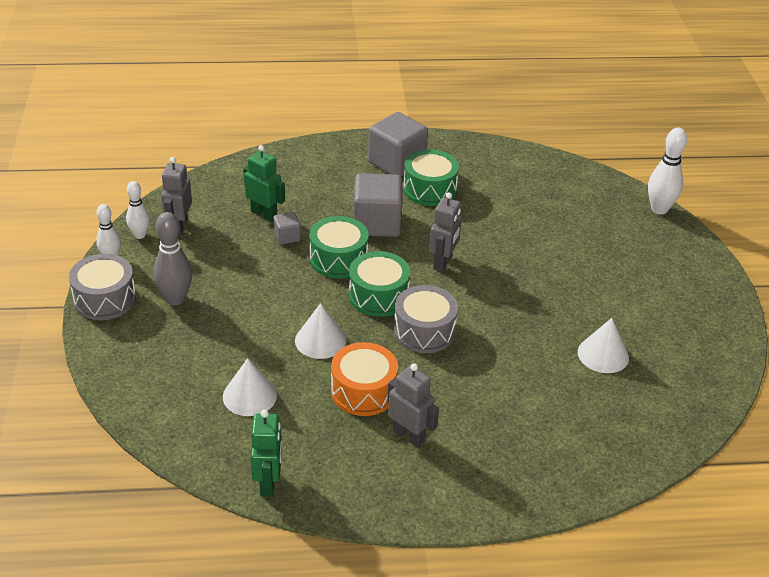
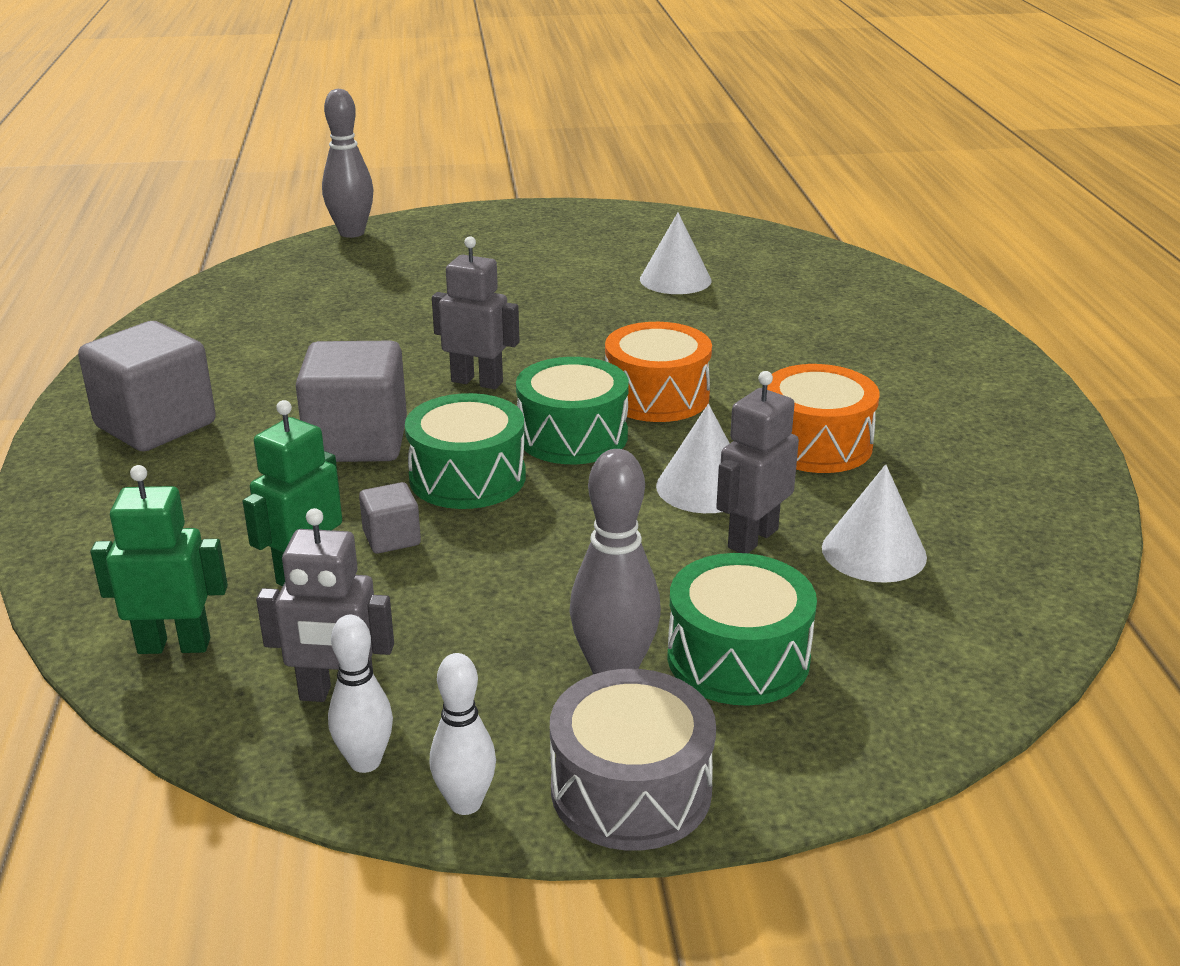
camera: 90 degrees left, 10 degrees down
green robot [251,410,282,497] -> green robot moved to [90,465,228,654]
grey robot [387,363,439,448] -> grey robot moved to [716,371,799,553]
grey drum [394,285,458,353] -> orange drum [605,322,712,422]
green drum [403,149,459,206] -> green drum moved to [668,553,817,706]
white bowling pin [648,128,687,214] -> grey bowling pin [322,89,373,238]

